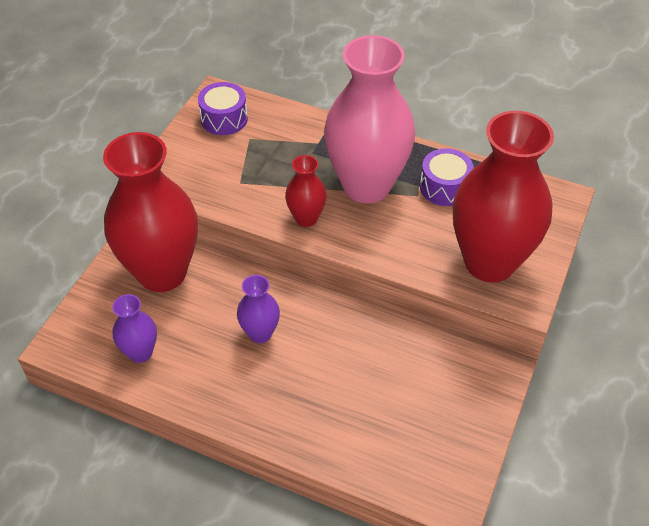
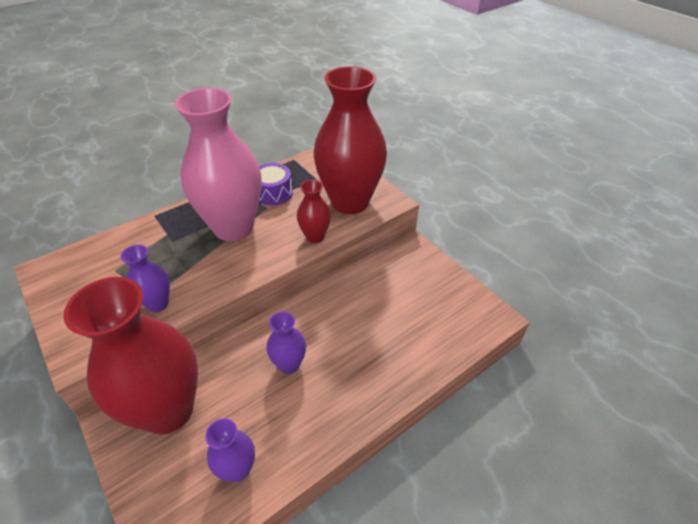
camera: 60 degrees left, 5 degrees down
purple drum [198,82,248,135] -> none
red vase [285,155,327,227] -> red vase moved to [297,180,331,243]
none -> purple vase [120,245,170,312]

